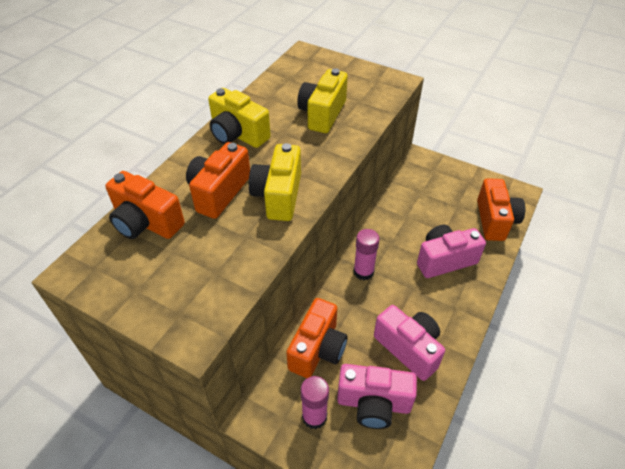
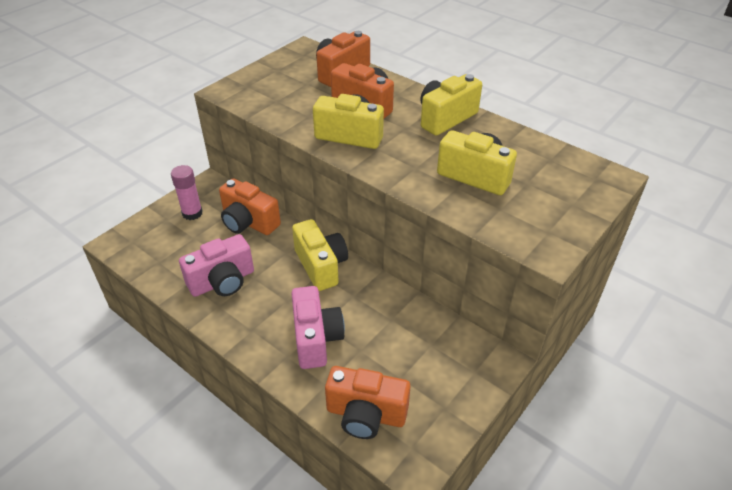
camera: 100 degrees right, 5 degrees down
pink camera [337,364,417,429] -> none
pink glue stick [353,229,380,280] -> yellow camera [292,219,348,291]

